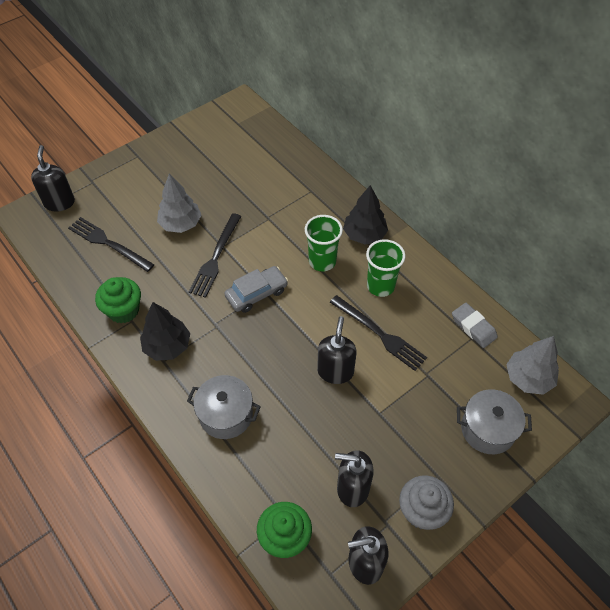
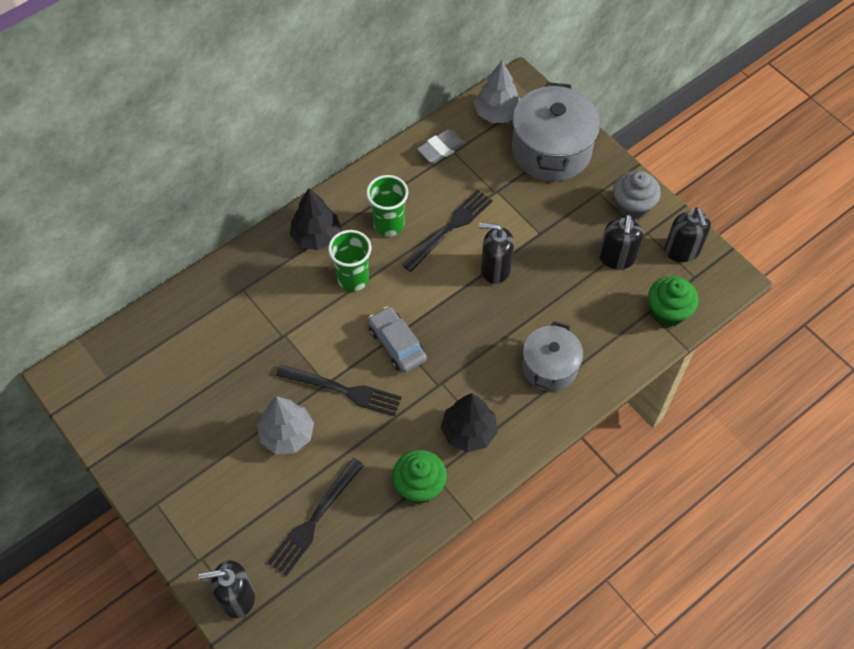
camera: 90 degrees left, 5 degrees up
grey pot [457,389,532,454] -> grey pot [512,82,600,181], size x1.60

